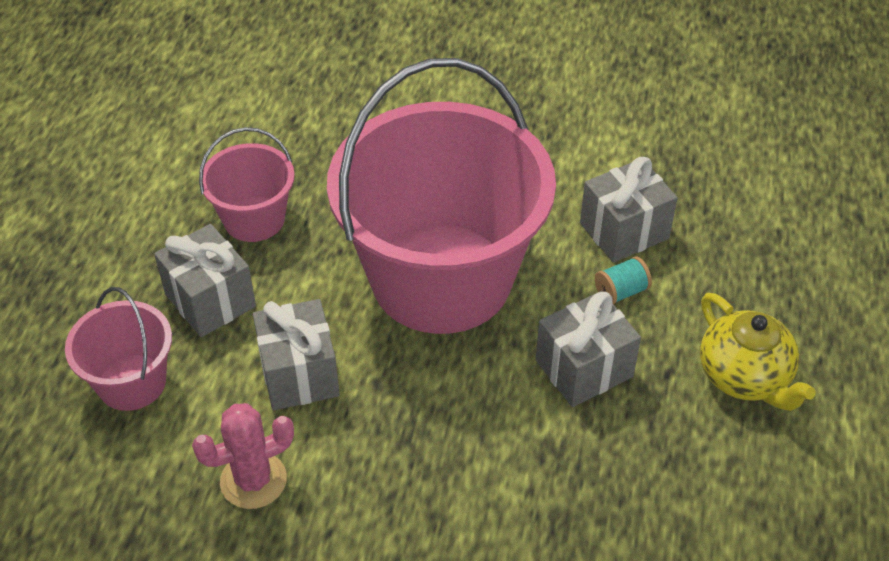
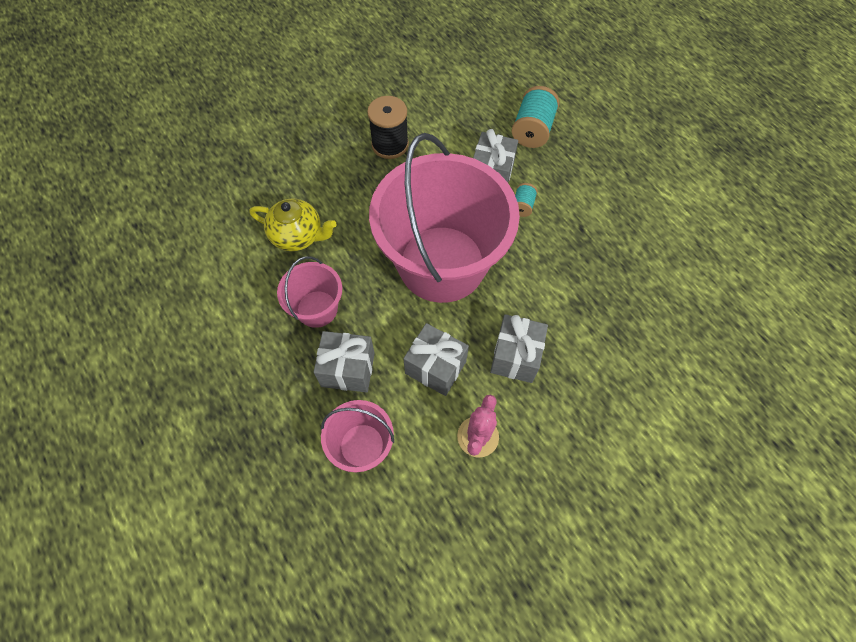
camera: 45 degrees left, 15 degrees up
grey gift [536,291,641,407] -> grey gift moved to [490,314,548,383]
yellow teapot [700,293,816,411] -> yellow teapot moved to [249,199,336,251]
none -> black spool [367,96,409,159]
none -> turquoise spool [512,86,560,148]

